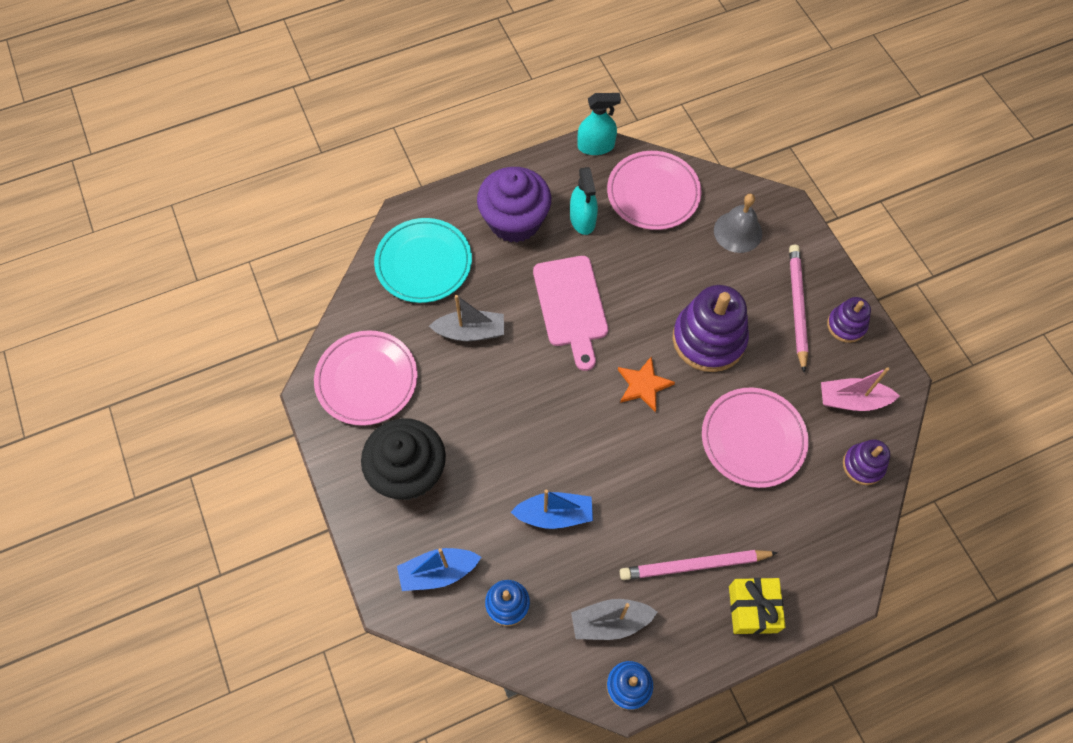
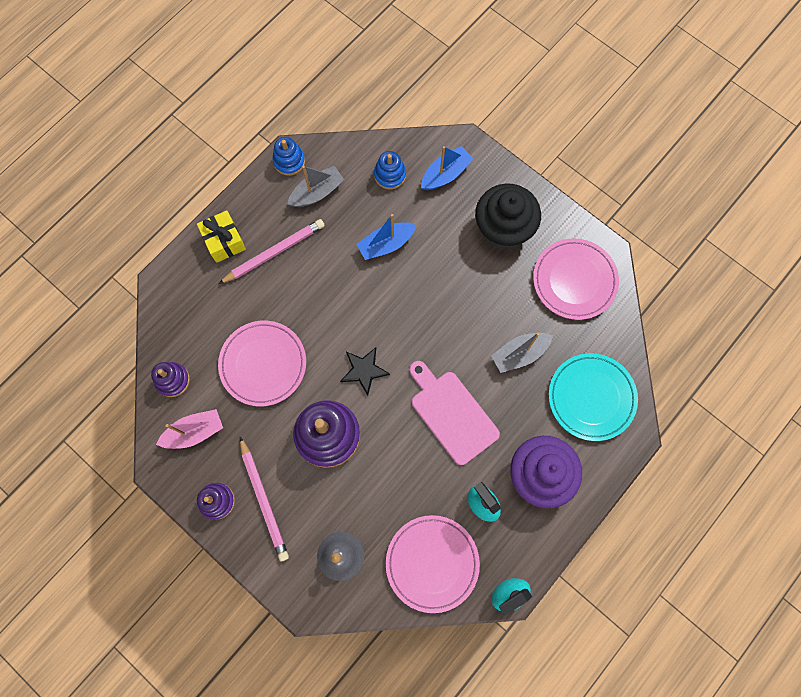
camera: 155 degrees right, 10 degrees up
orange star [618,356,675,412] -> black star [340,347,390,395]

